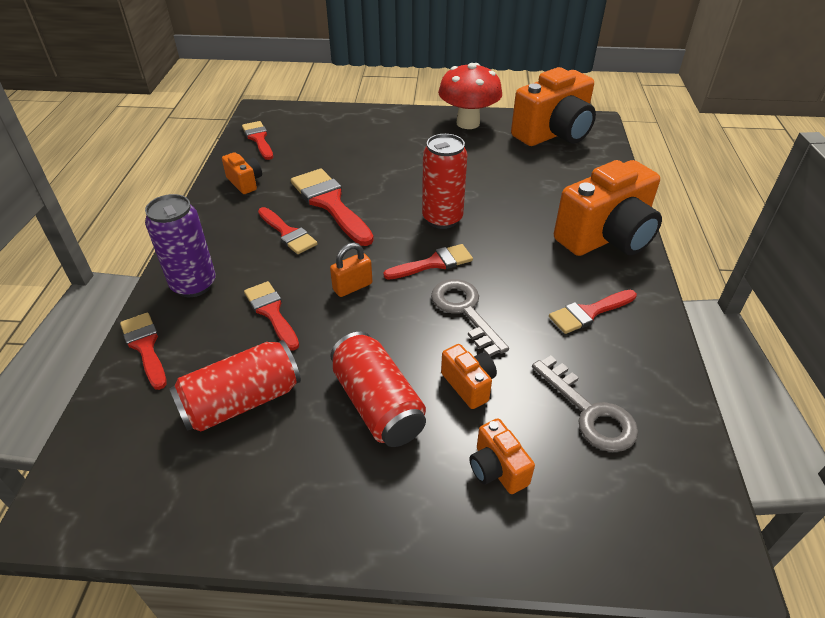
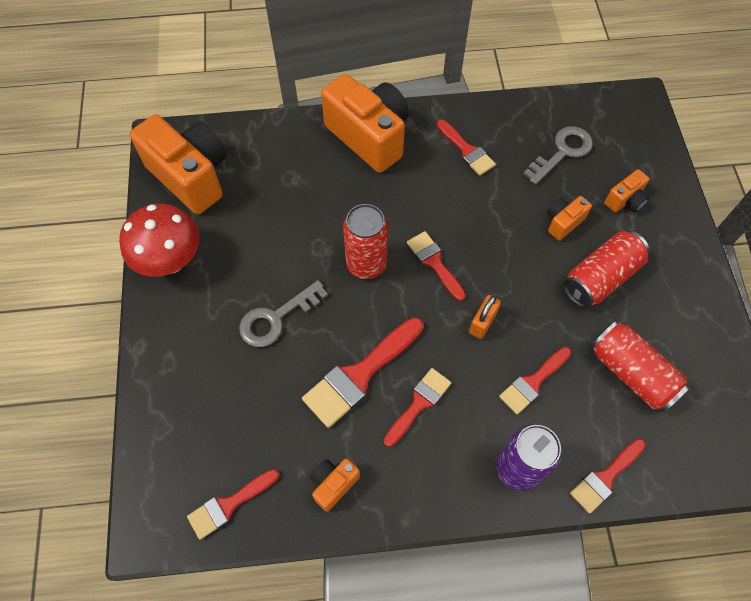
camera: 100 degrees left, 20 degrees up
orange padlock [330,242,372,297] -> orange padlock turned 75 degrees clockwise [469,295,501,339]
grey key [431,279,509,357] -> grey key moved to [239,280,328,347]

